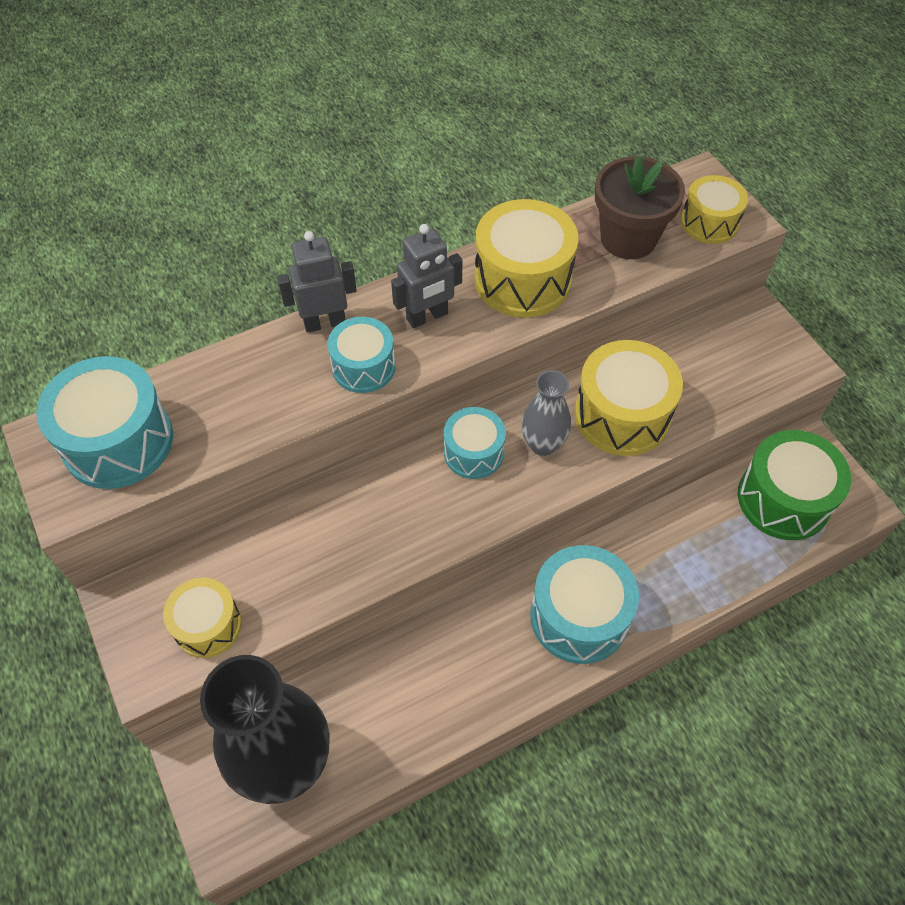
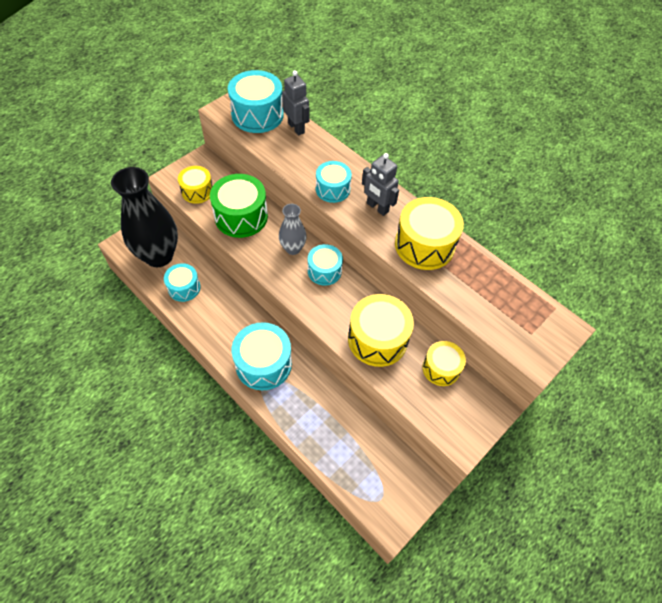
camera: 70 degrees right, 0 degrees up
grey robot [277,231,357,333] -> grey robot moved to [282,70,309,136]
grey vase [521,370,571,456] -> grey vase moved to [279,204,307,255]
brown flower pot [595,155,685,259] -> none
yellow drum [681,175,748,244] -> yellow drum moved to [423,341,466,386]
green drum [738,430,851,540] -> green drum moved to [210,174,268,238]
none -> turquoise drum [164,263,201,302]

